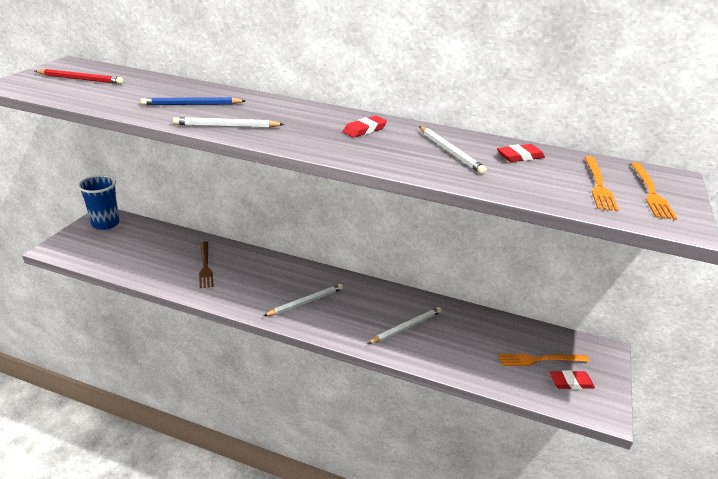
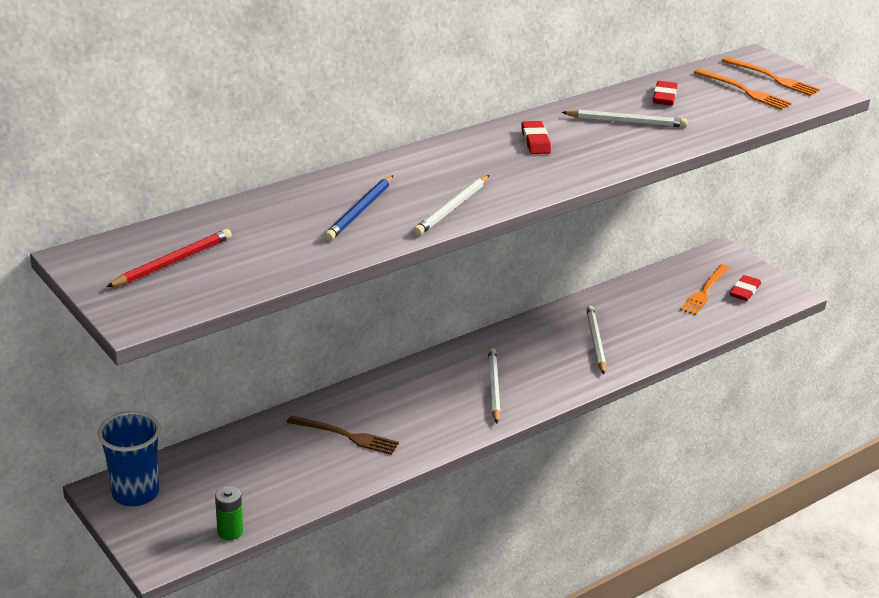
camera: 55 degrees left, 0 degrees up
none -> green battery [215,486,243,540]

